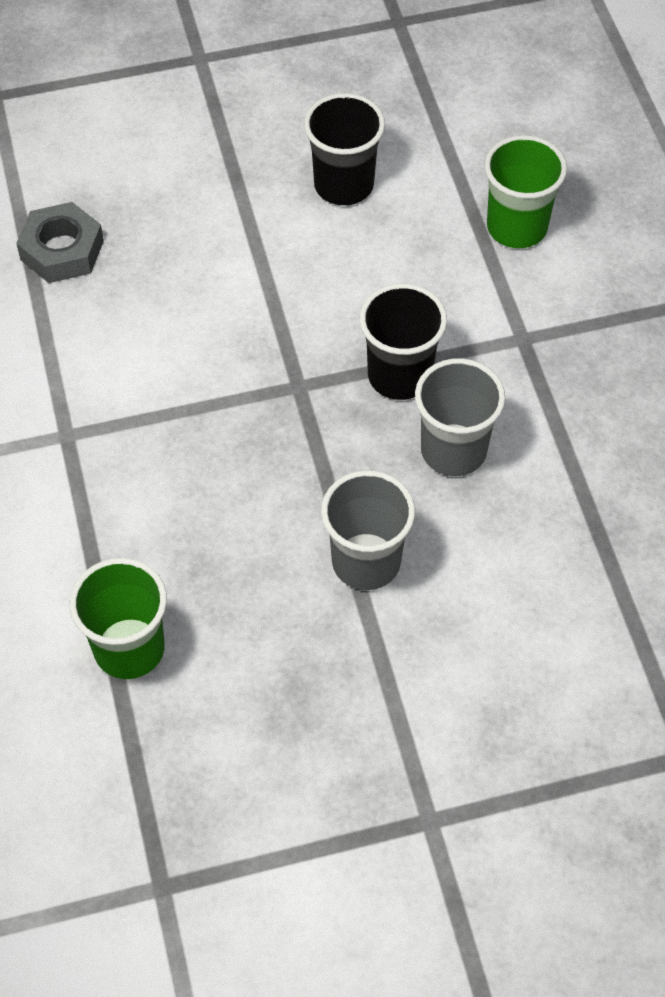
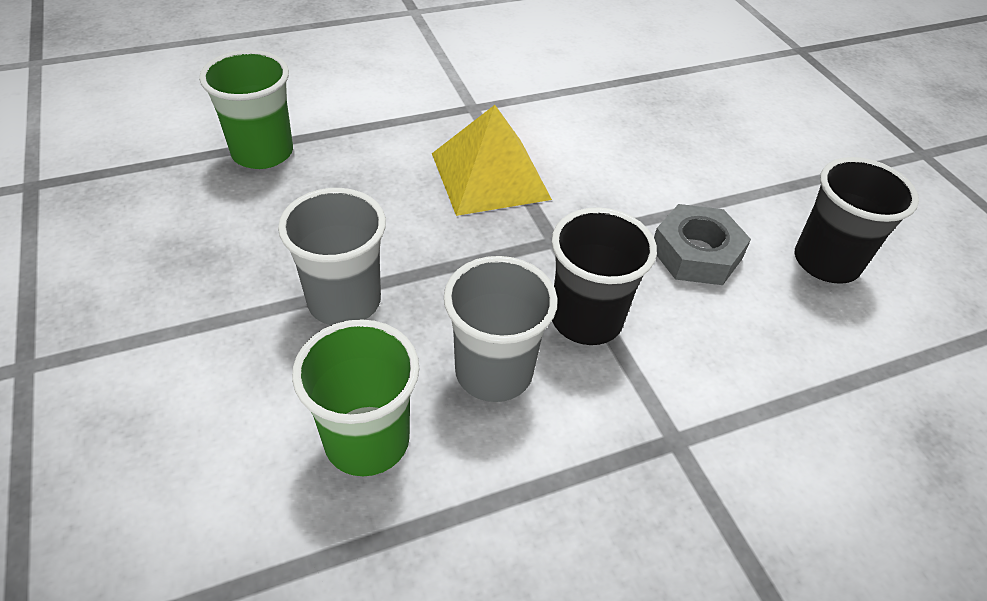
camera: 80 degrees right, 10 degrees down
grey nut [16,202,104,283] -> grey nut moved to [654,204,751,285]
green cup [484,135,567,248] -> green cup moved to [292,319,419,476]
none -> yellow pyramid [432,105,552,216]

